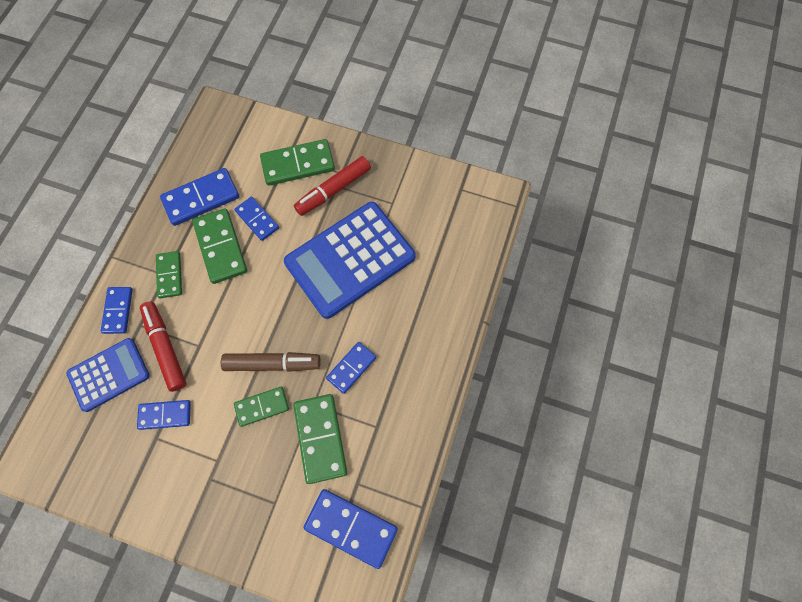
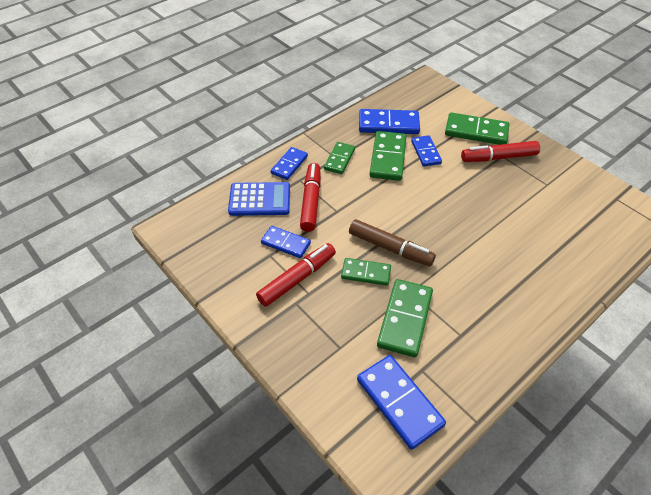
camera: 30 degrees right, 20 degrees down
blue calculator [284,202,416,319] -> none
blue domino [326,342,376,394] -> none
none -> red marker [256,243,336,307]

